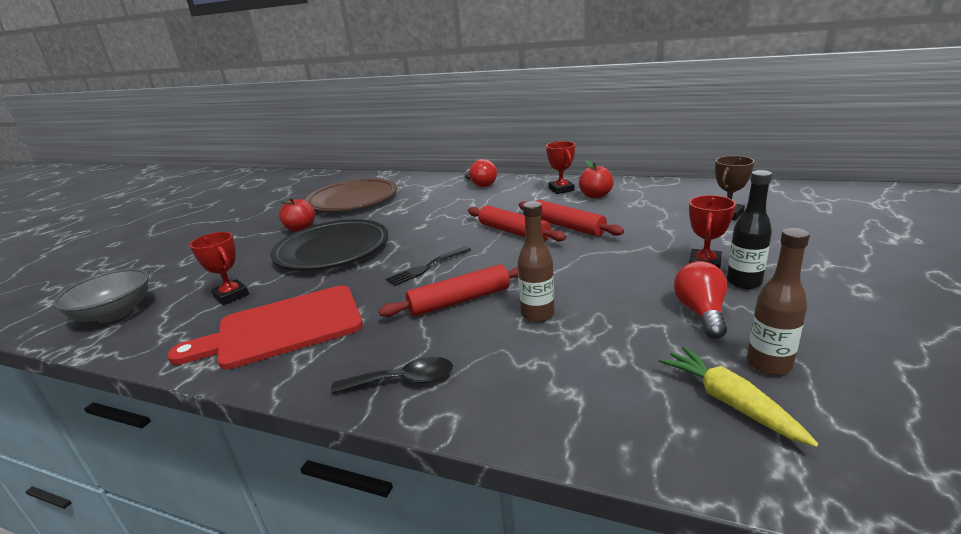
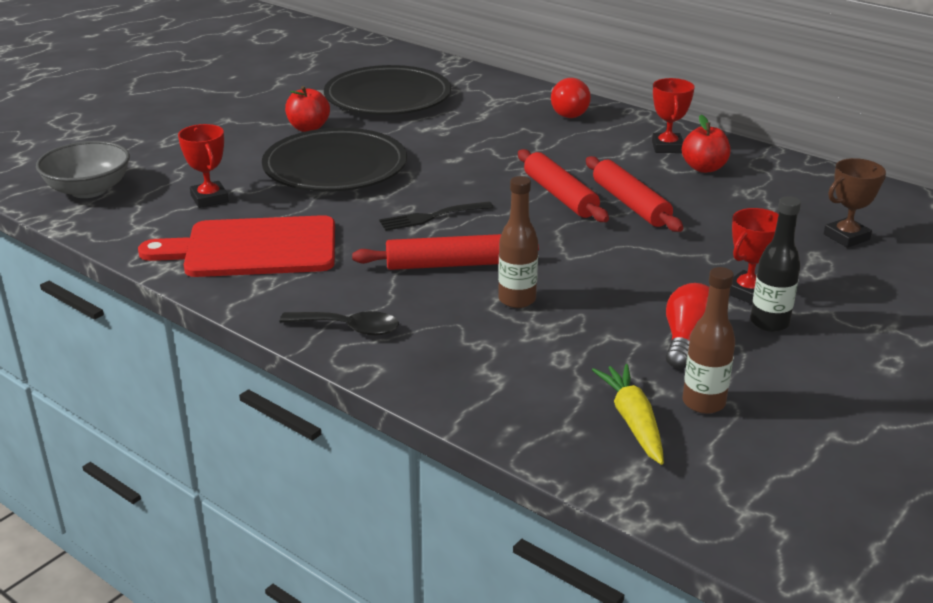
camera: 15 degrees right, 5 degrees up
brown plate [305,178,397,211] -> black plate [324,65,451,115]

